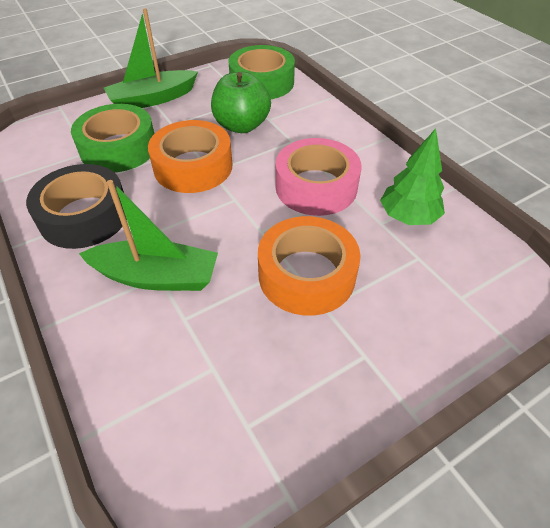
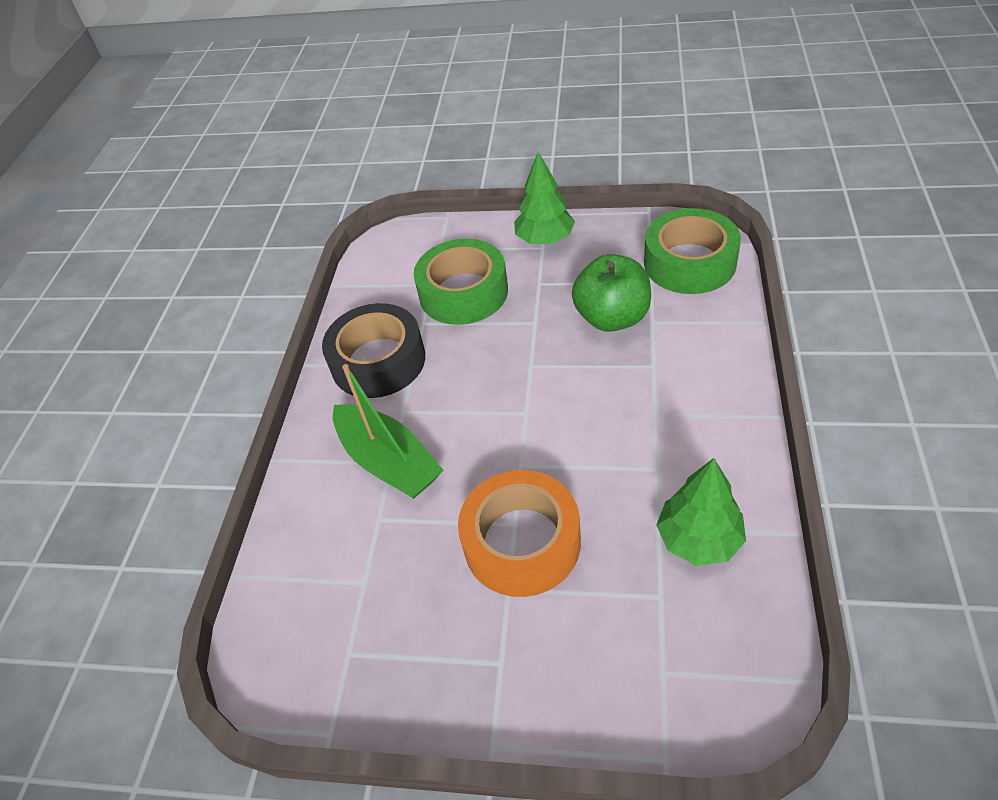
camera: 45 degrees right, 0 degrees up
green boat [104,8,198,108] -> green tree [514,152,575,244]
orange tape [148,120,232,193] -> none
pink tape [275,138,361,216] -> none

